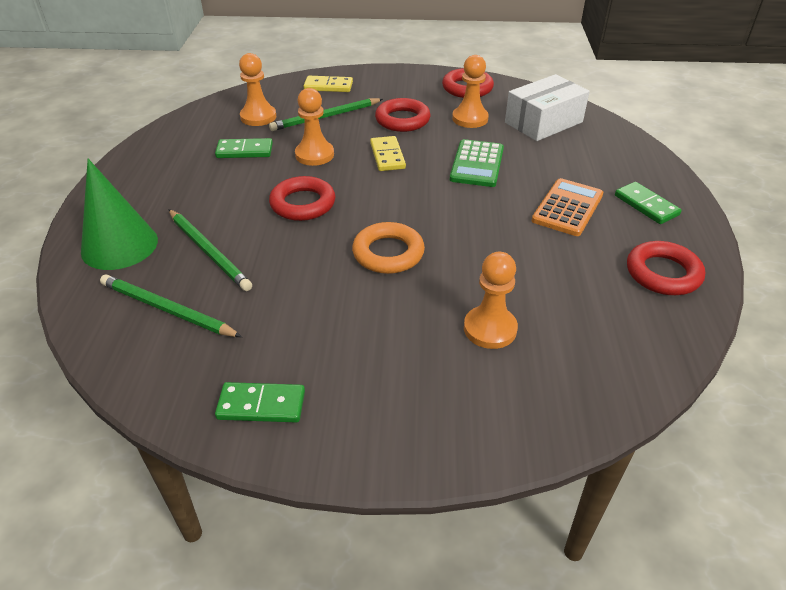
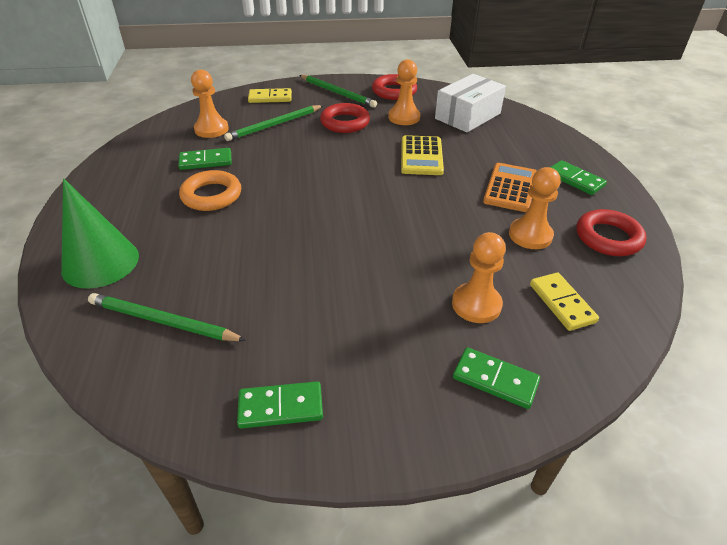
camera: 10 degrees left, 0 degrees up
green pencil [168,209,252,291] -> green pencil moved to [299,75,377,108]
red ring [269,176,335,221] -> none
orange pawn [295,88,334,166] -> orange pawn moved to [509,167,561,249]
orange ring [352,222,425,274] -> orange ring moved to [179,170,241,211]
yellow domino [370,136,406,171] -> yellow domino moved to [530,272,599,331]
green calculator [450,139,504,187] -> yellow calculator [401,135,444,175]
none -> green domino [453,347,540,409]

